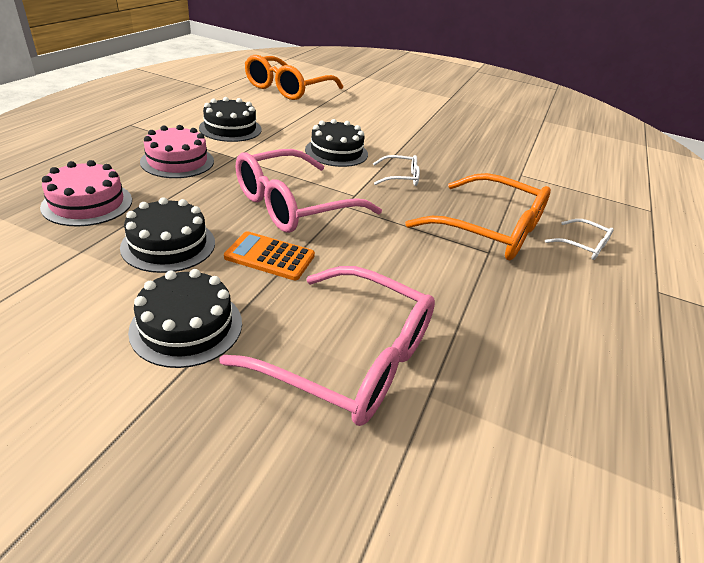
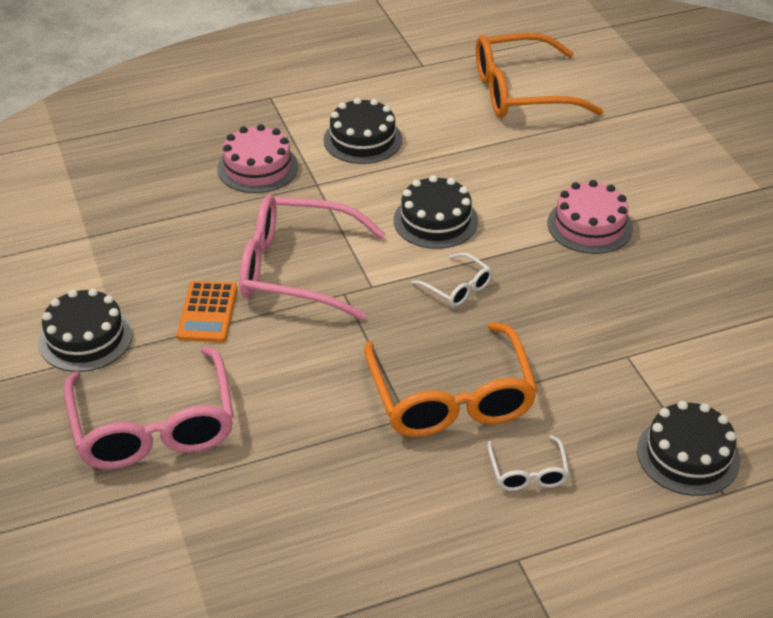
camera: 50 degrees right, 5 degrees up
pink cake [40,160,132,226] -> pink cake moved to [548,180,633,254]
black cake [120,197,215,273] -> black cake moved to [637,401,740,496]
orange calculator [224,231,315,280] -> orange calculator turned 150 degrees counterclockwise [177,281,237,342]

